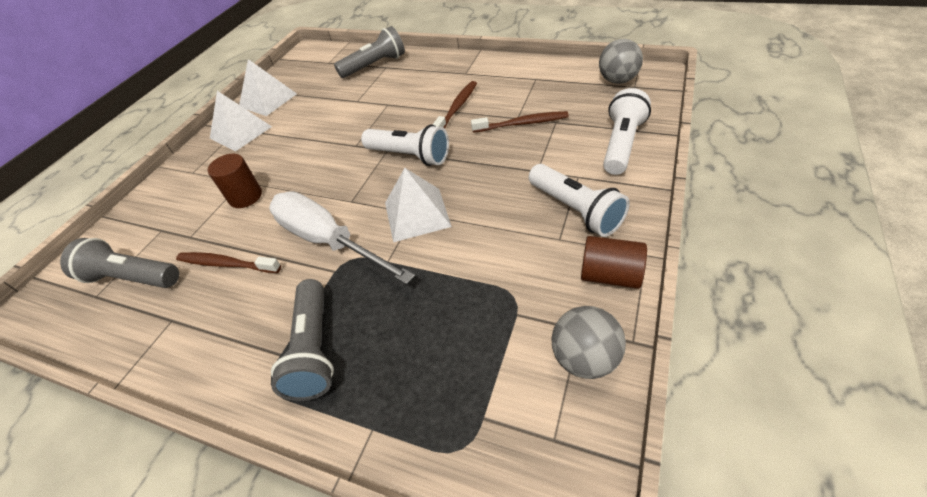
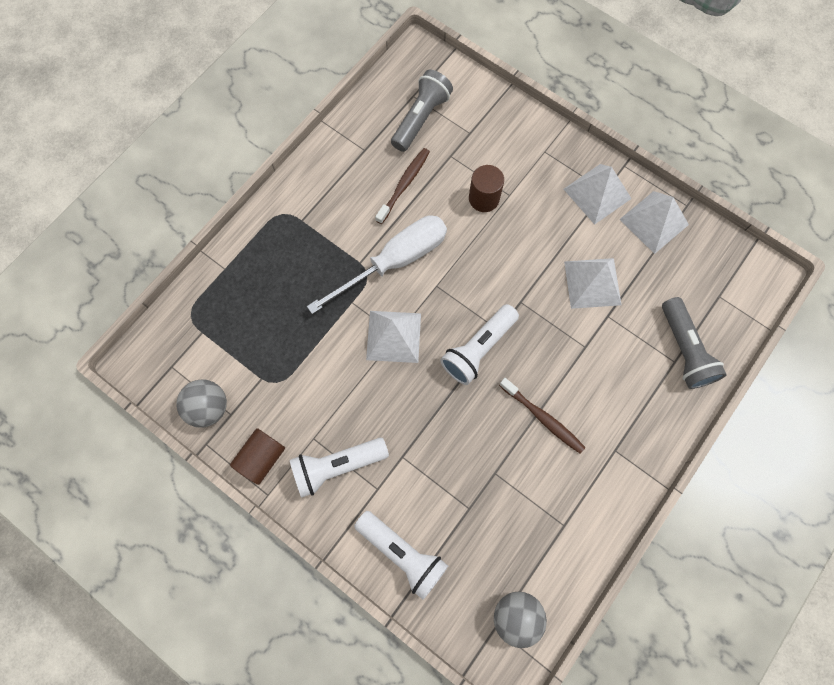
camera: 100 degrees right, 25 degrees up
grey flashlight [271,279,334,401] -> none
brown toothbrush [471,111,569,133] -> none
none -> white pyramid [564,258,622,309]

